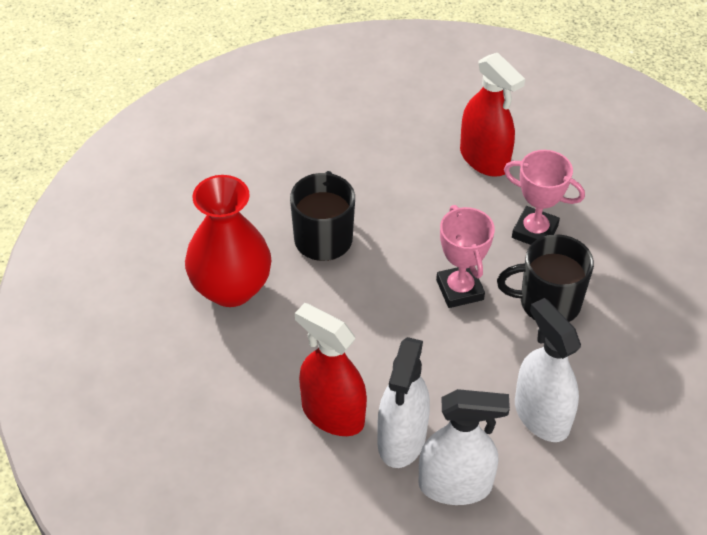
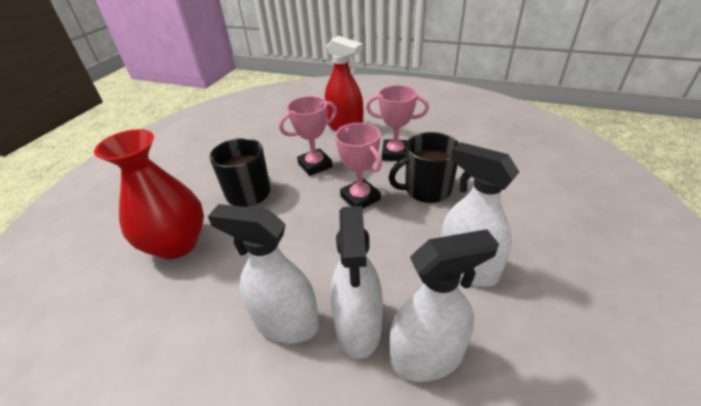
camera: 15 degrees left, 10 degrees down
red spray bottle [295,303,367,436] -> white spray bottle [208,204,319,343]
none -> pink trophy [279,96,337,176]

